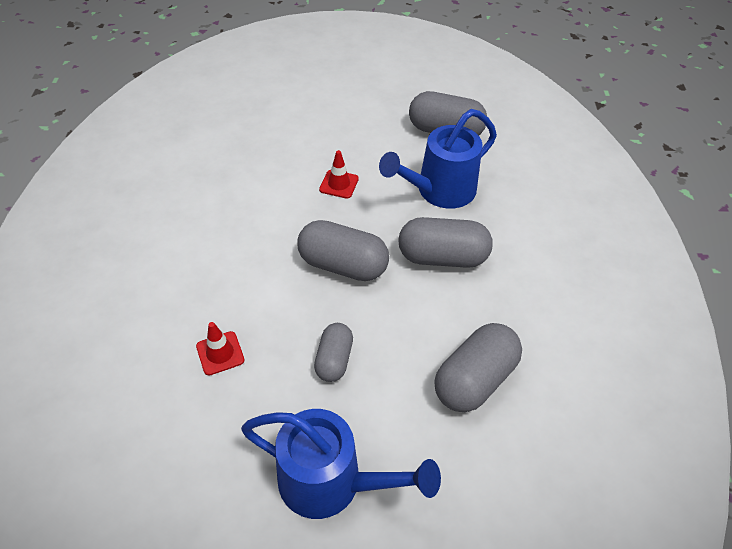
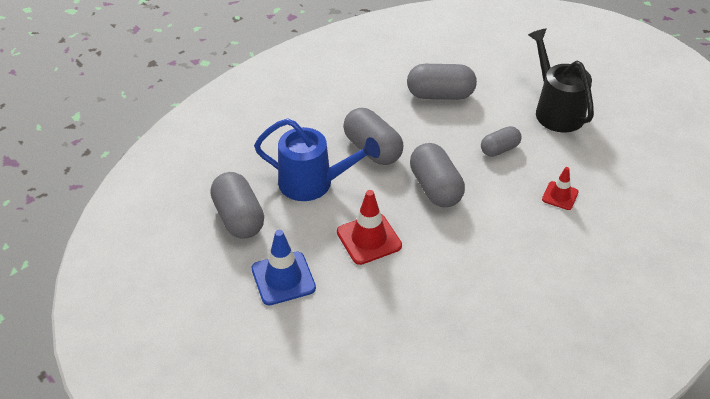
camera: 130 degrees left, 5 degrees down
blue watering can [241,409,441,519] -> black watering can [528,29,594,132]
red traffic cone [319,150,359,199] -> red traffic cone [337,190,402,265], size x1.65
none -> blue traffic cone [252,230,316,305]

